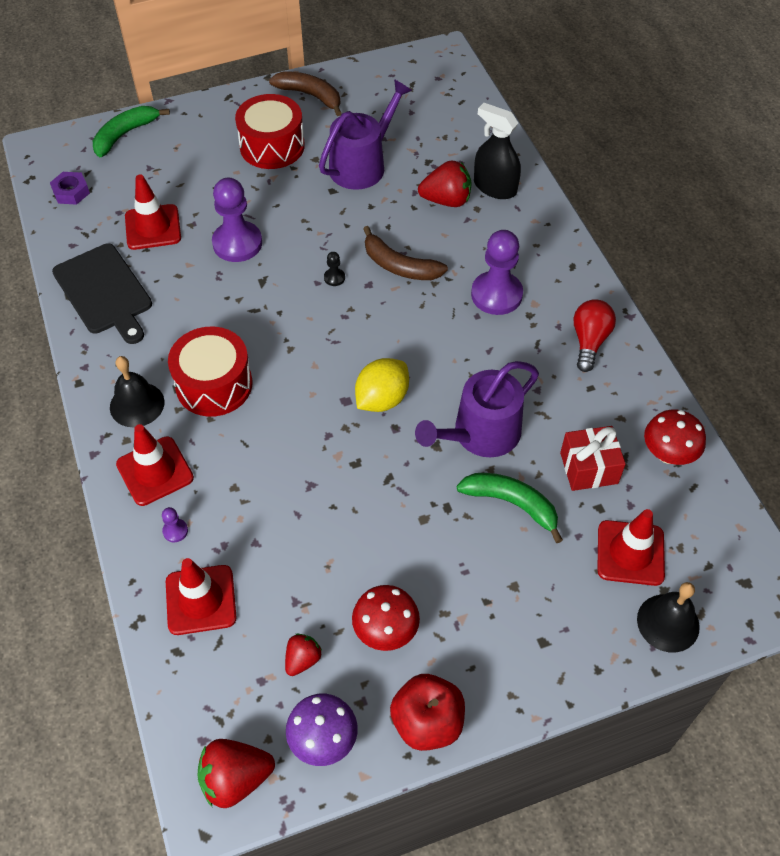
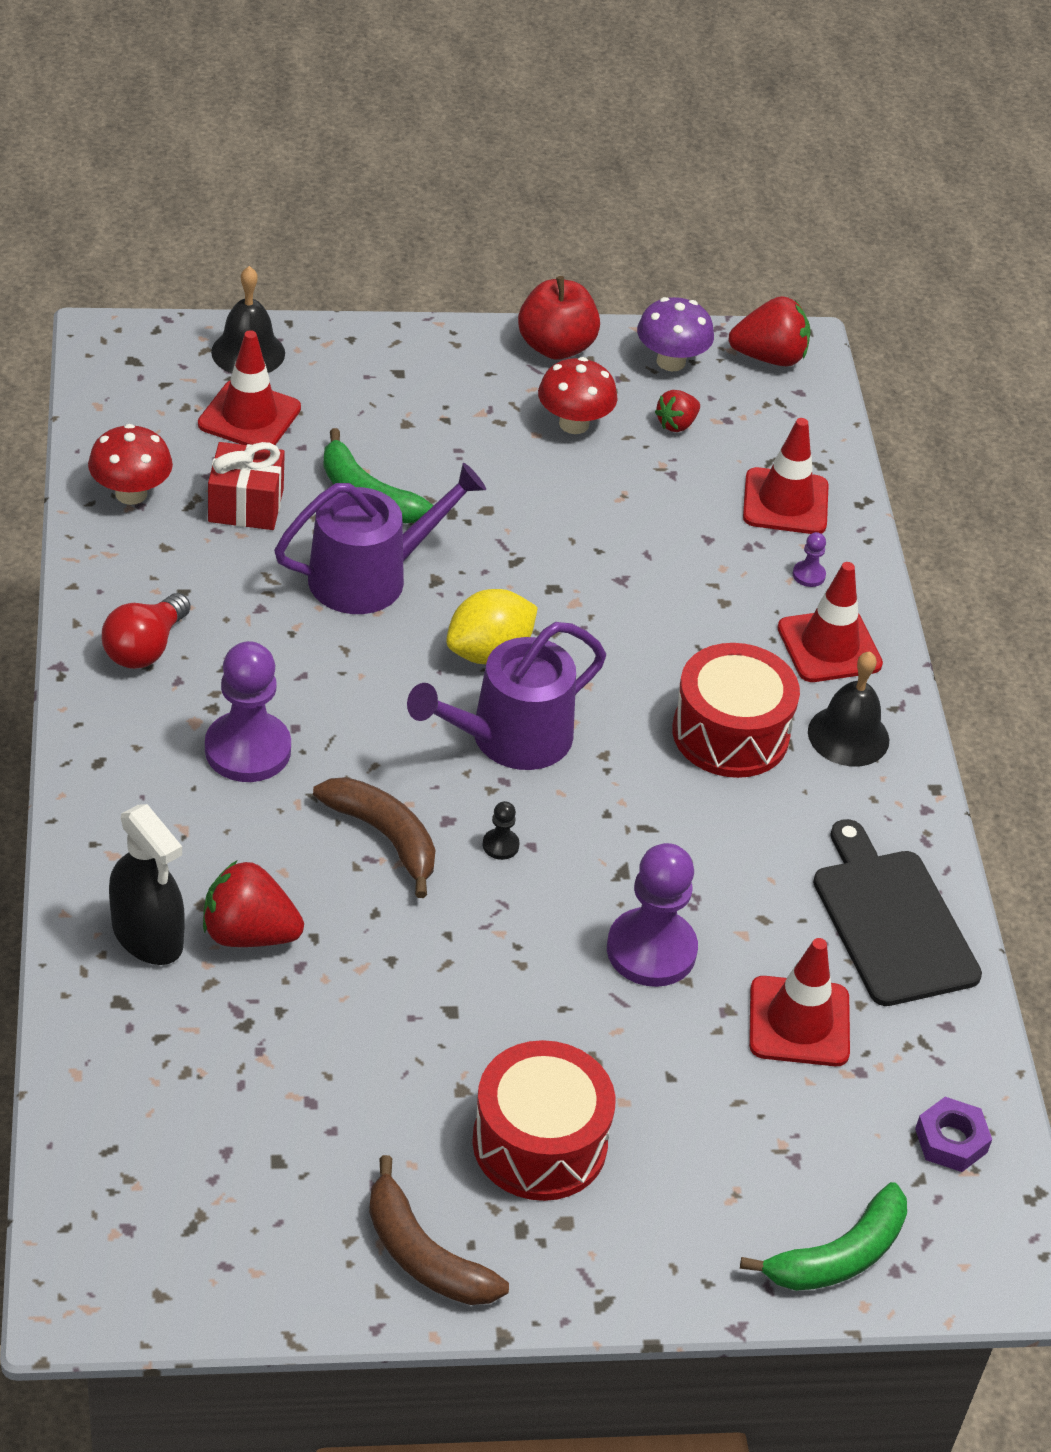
camera: 170 degrees left, 10 degrees down
purple watering can [319,79,412,190] -> purple watering can moved to [407,622,606,770]

